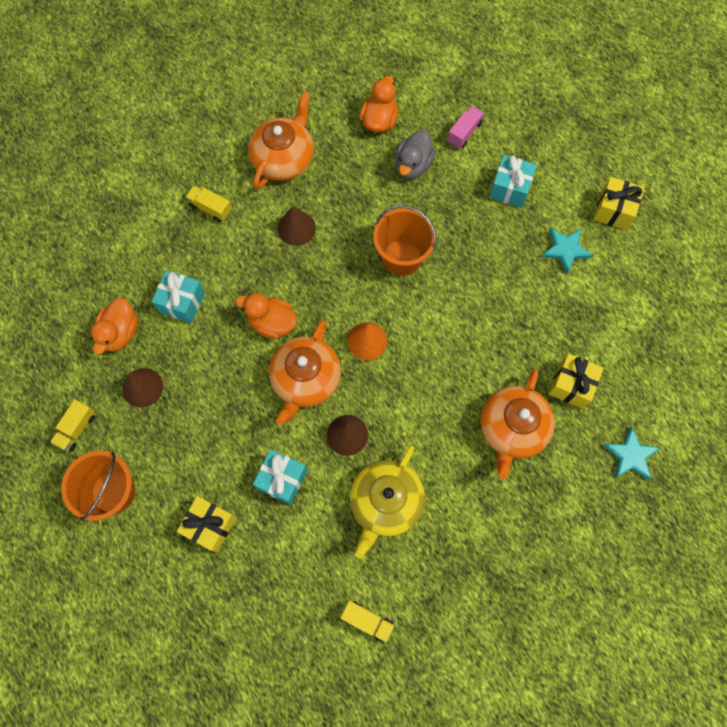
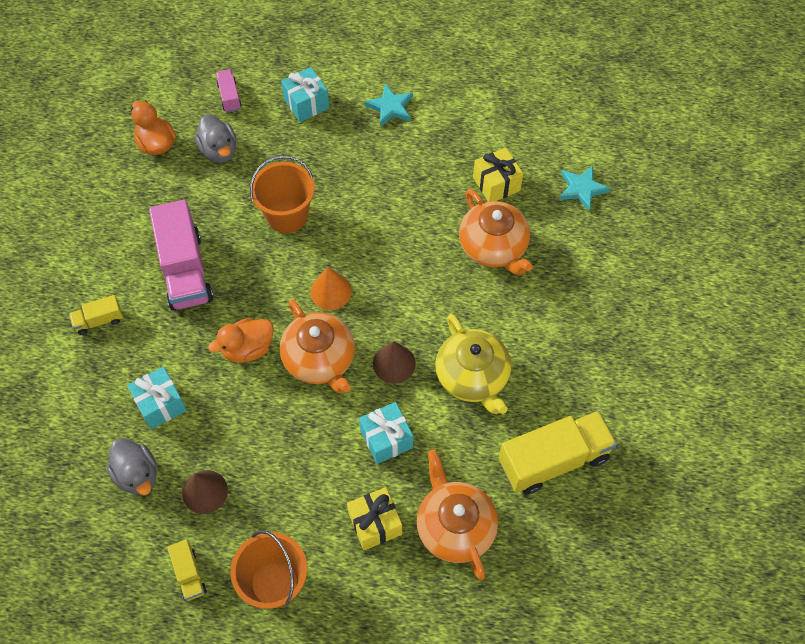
camera: 50 degrees left, 10 degrees down
orange duck [90,298,138,354] -> grey duck [106,438,157,495]
orange teapot [248,91,314,189] -> orange teapot moved to [417,449,498,580]
brown cone [278,206,316,246] -> pink truck [149,200,213,311]
yellow truck [340,601,395,643] -> yellow truck [499,411,617,494], size x2.10
yellow gift [593,177,644,230] -> none

